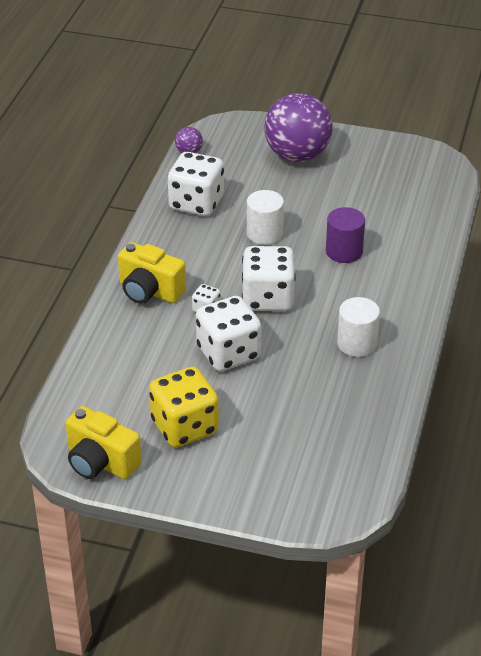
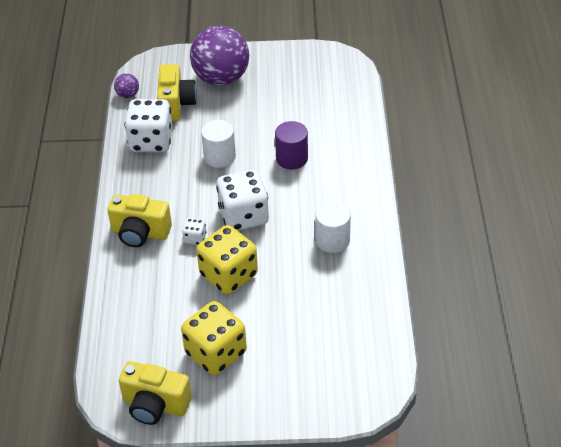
camera: 15 degrees left, 5 degrees up
white dice [196,296,262,372] -> yellow dice [196,225,258,294]
none -> yellow camera [157,64,197,121]

